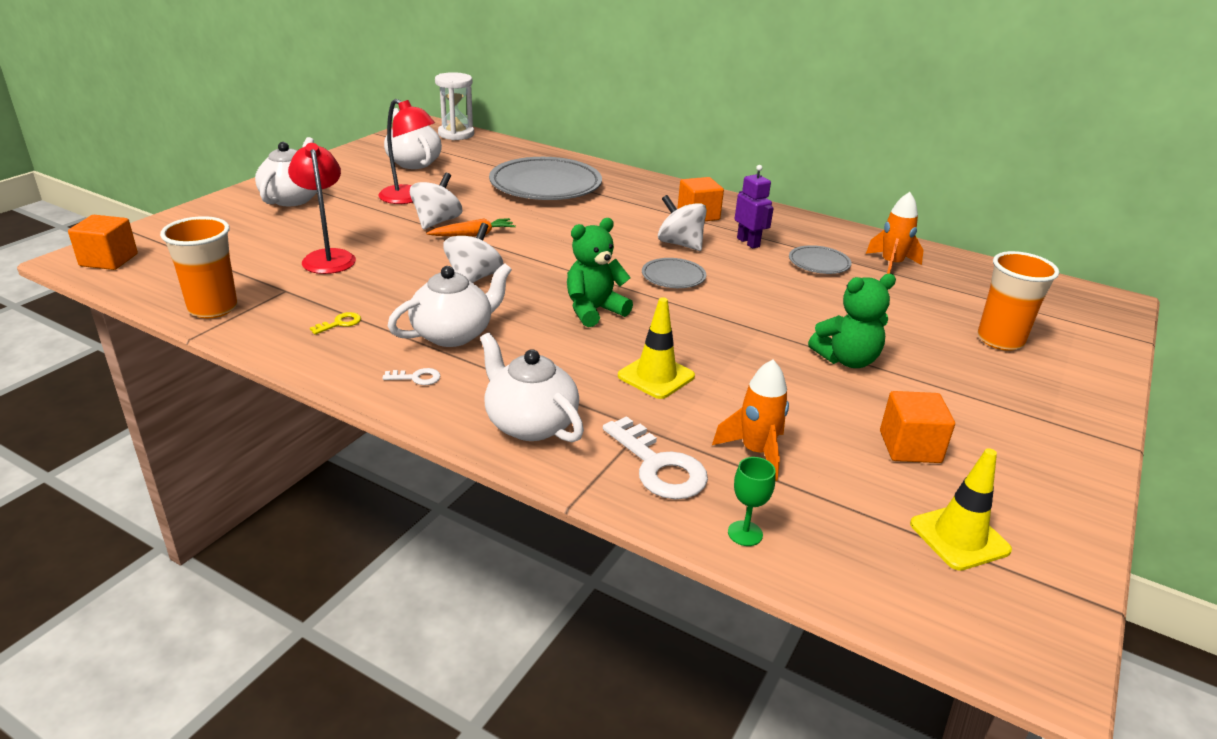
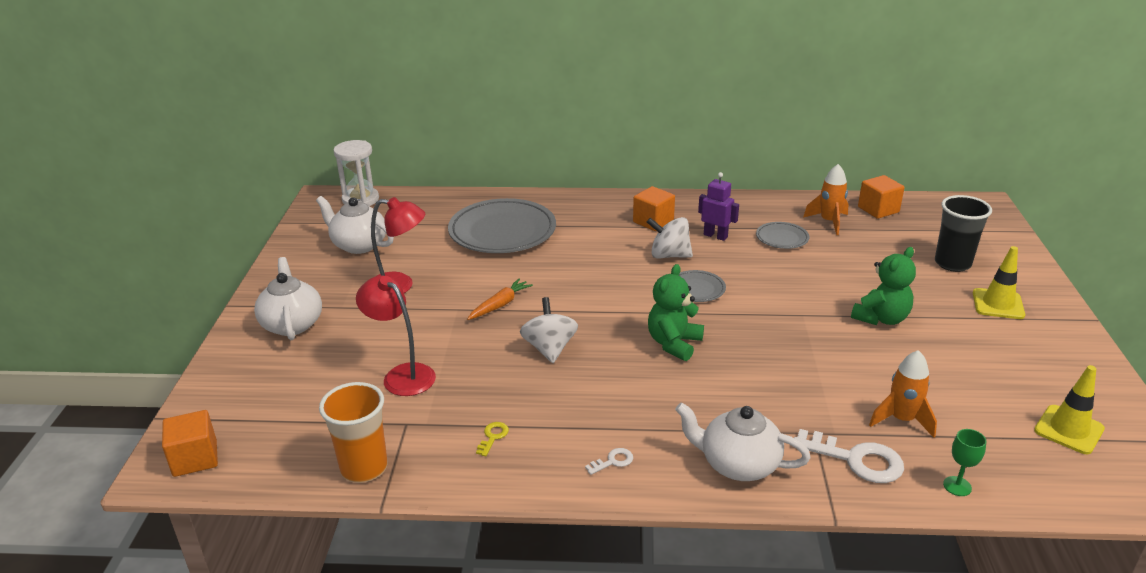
camera: 25 degrees left, 0 degrees up
white teapot [387,263,512,347] -> none
white spinning top [410,173,463,229] -> none
yellow traffic cone [618,297,695,399] -> yellow traffic cone moved to [973,246,1025,319]
orange cube [880,391,955,463] -> orange cube moved to [858,175,905,219]
orange cup [978,251,1059,351] -> black cup [935,195,992,272]

